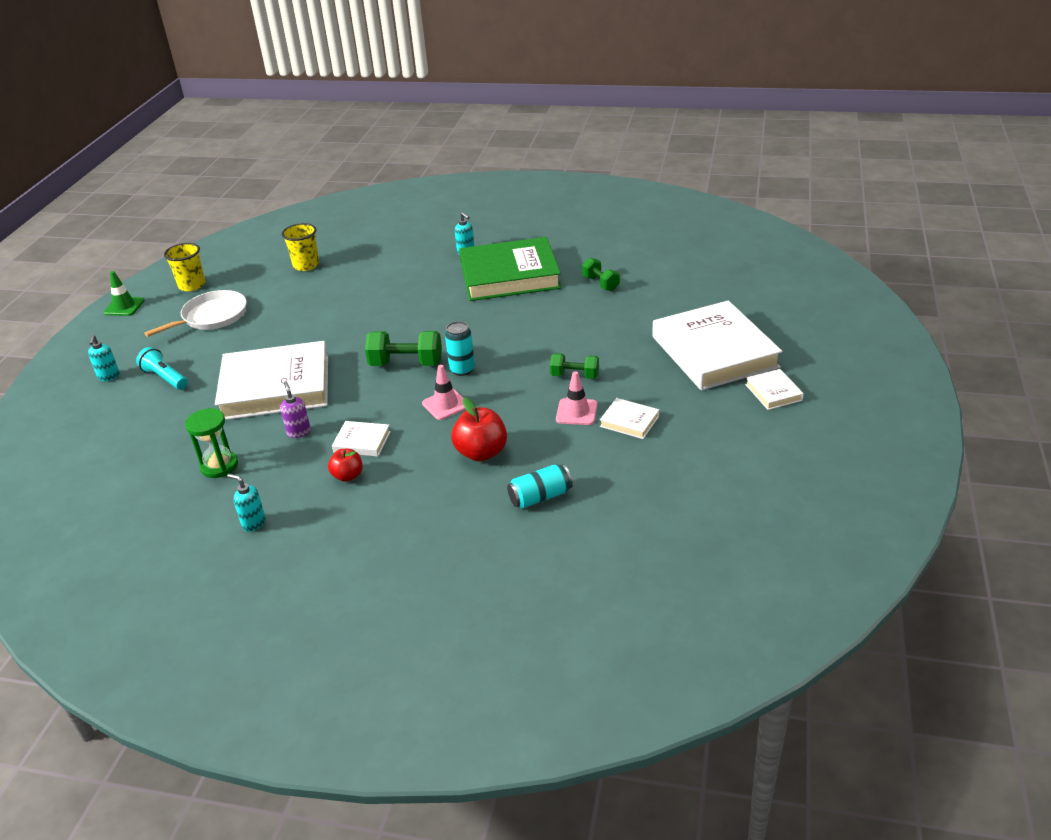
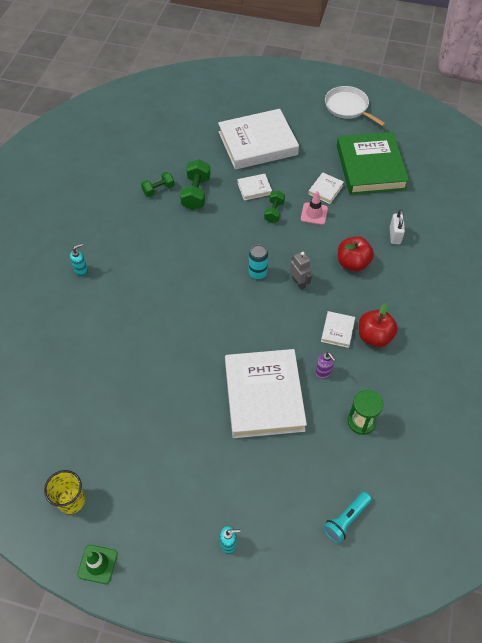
camera: 90 degrees left, 20 degrees up
turquoise flashlight [136,347,188,390] -> turquoise flashlight moved to [323,492,372,543]
white pan [144,290,247,337] -> white pan moved to [325,86,386,126]
turquoise soap dispenser [227,474,266,532] -> none
purple soap dispenser [280,381,311,438] -> purple soap dispenser turned 105 degrees counterclockwise [316,352,336,379]
yellow cup [282,223,319,271] -> none
red apple [328,449,362,482] -> red apple [359,303,398,347], size x1.64
green dumbbell [365,331,442,366] -> green dumbbell moved to [180,159,210,210]
pink traffic cone [422,365,466,420] -> grey robot [290,252,312,290]
green book [459,237,561,301] -> green book moved to [337,132,409,195]
turquoise can [507,464,573,508] -> white padlock [390,209,405,244]
white book [745,369,804,410] -> white book moved to [237,174,272,201]

